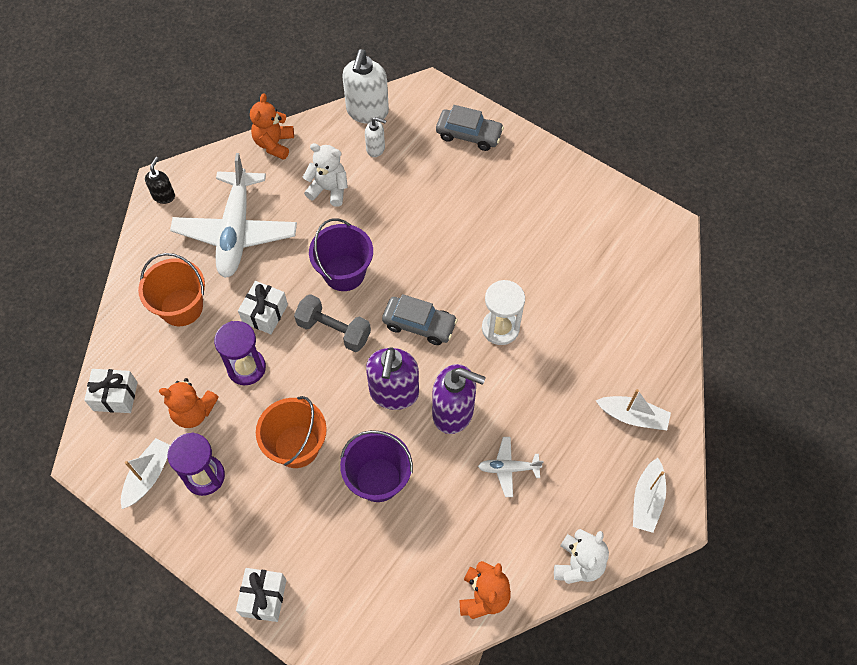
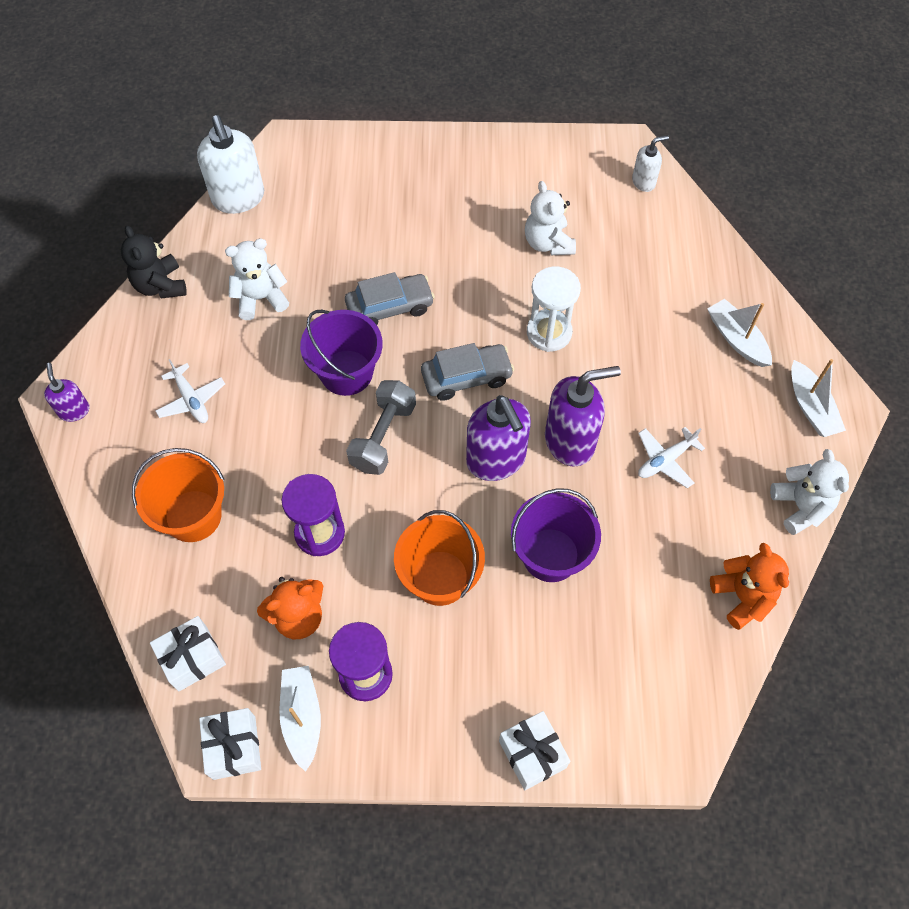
camera: 35 degrees left, 0 degrees up
black soap dispenser [145,157,175,204] -> purple soap dispenser [44,363,90,422]
white plane [170,153,297,278] -> white plane [156,359,225,423], size x0.45
white gift [238,281,288,334] -> white gift moved to [199,708,261,780]
orange teddy bear [250,93,294,160] -> black teddy bear [121,226,187,298]
grey dumbbell [294,294,371,352] -> grey dumbbell turned 60 degrees counterclockwise [346,380,416,475]
white soap dispenser [365,117,387,157] -> white soap dispenser moved to [632,135,669,192]
grey car [436,105,504,151] -> grey car moved to [345,272,435,325]
white boat [596,389,671,430] -> white boat turned 105 degrees counterclockwise [707,299,772,367]
none -> white teddy bear [525,181,576,255]

